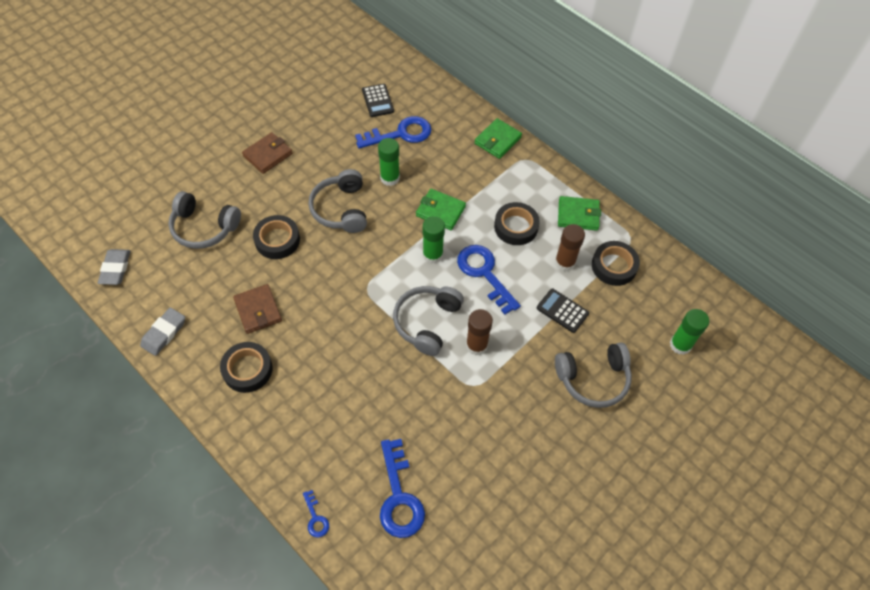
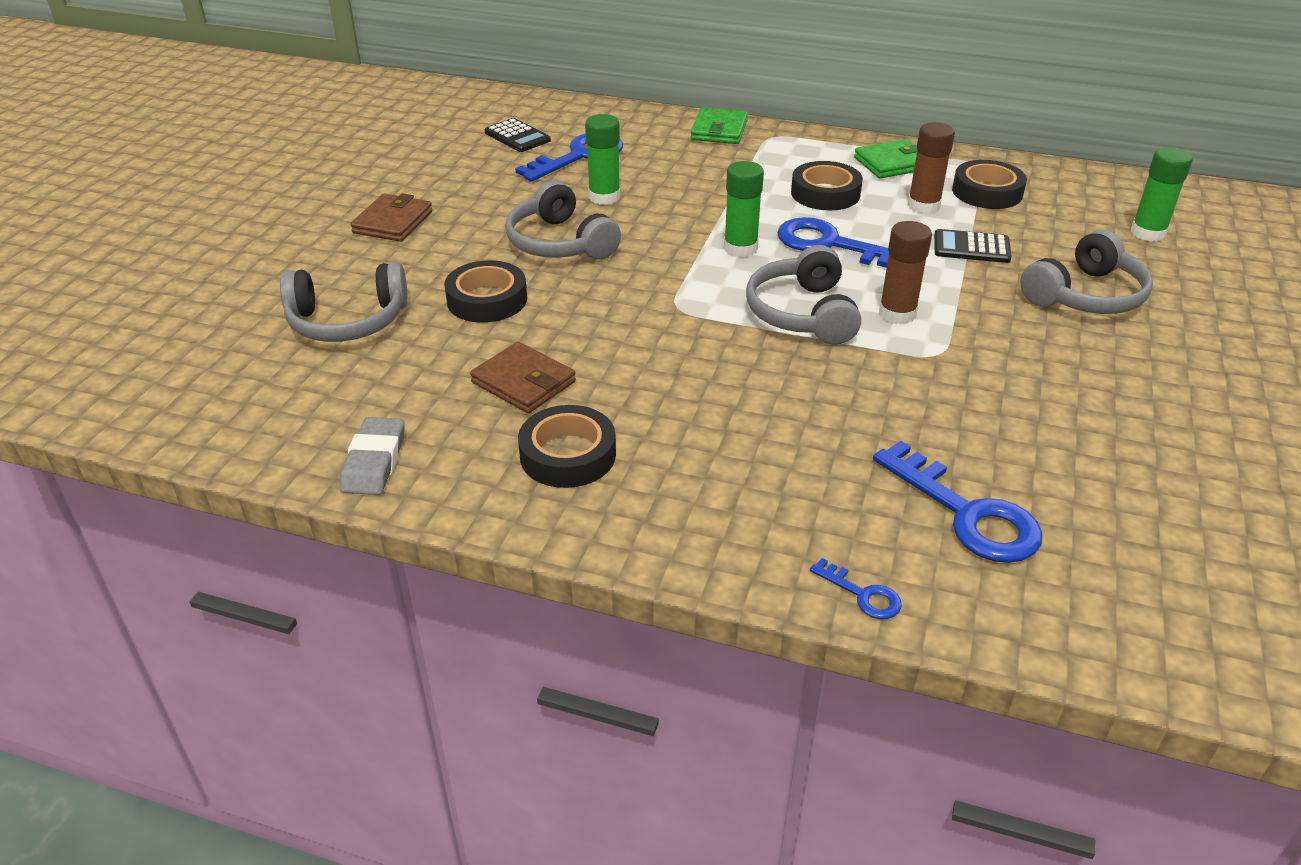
camera: 25 degrees left, 20 degrees down
grey eraser [98,249,131,285] -> none
green wallet [416,189,466,230] -> none

